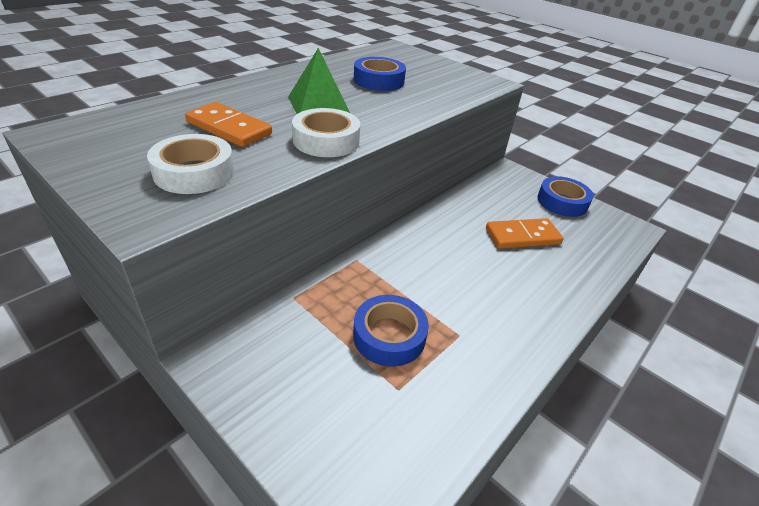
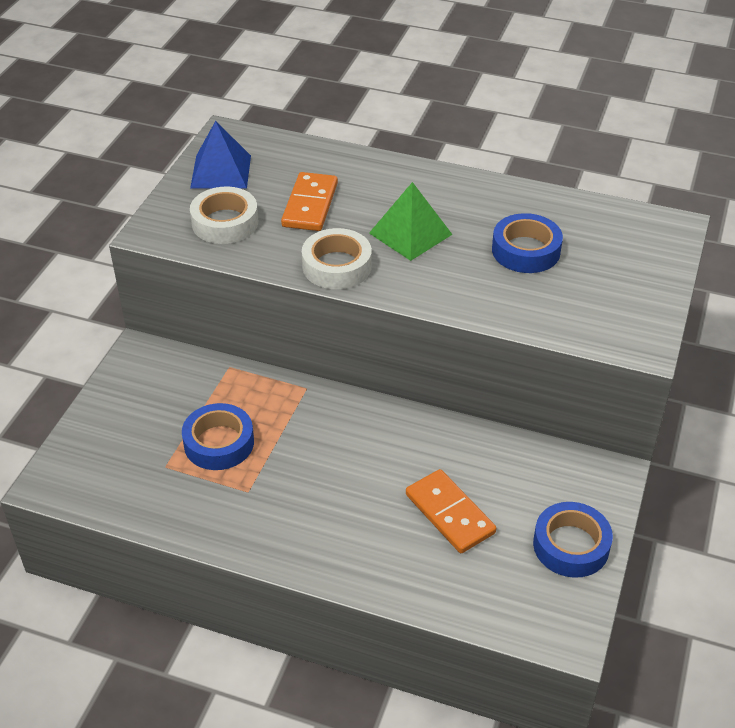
camera: 70 degrees right, 5 degrees up
none -> blue pyramid [190,121,251,189]

